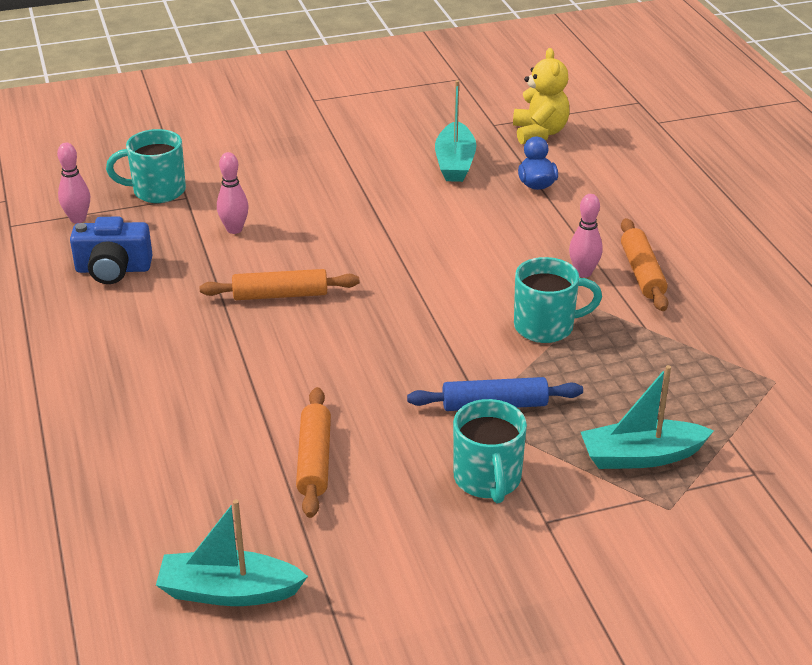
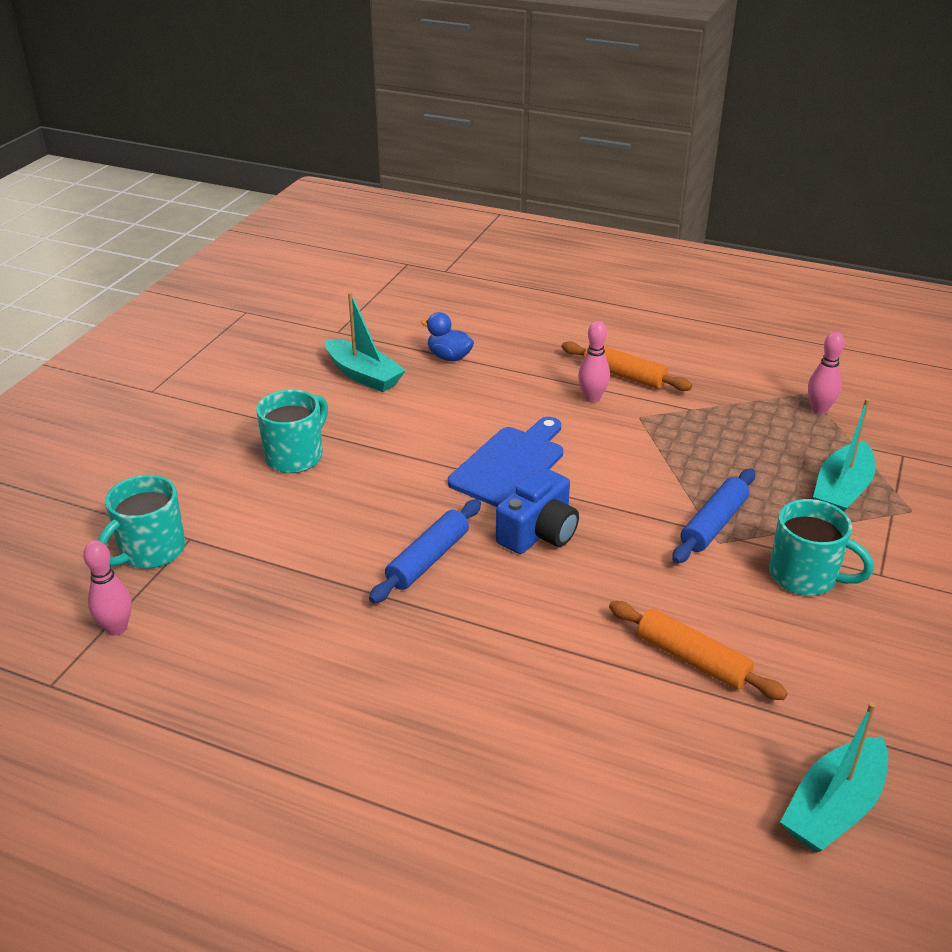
camera: 50 degrees left, 0 degrees up
blue camera [70,217,153,284] -> blue camera moved to [496,468,579,554]
orange rolling pin [200,269,359,300] -> blue rolling pin [369,499,481,604]
pink bowling pin [217,152,249,234] -> pink bowling pin moved to [808,332,845,414]
yellow teddy bear [513,48,570,144] -> none
turquoise mug [514,257,602,343] -> turquoise mug moved to [256,390,328,473]
none -> blue cutting board [448,417,563,507]

